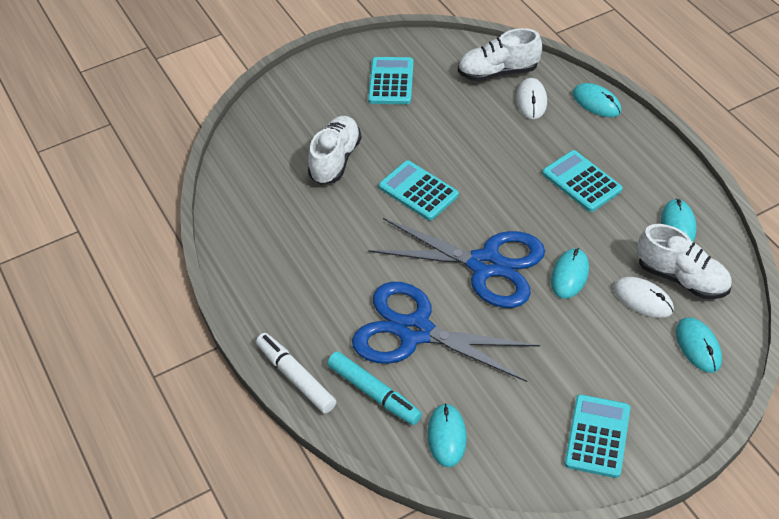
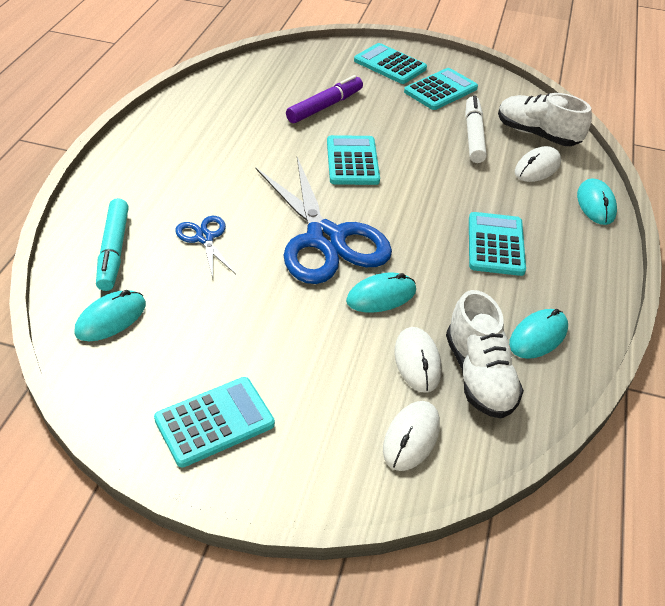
camera: 40 degrees right, 5 degrees down
white marker [256,333,336,413] -> white marker moved to [465,95,487,163]
white shoe [308,116,362,184] -> purple marker [286,75,363,123]
blue scissors [352,282,540,382] -> blue scissors [175,216,236,278], size x0.47
turquoise mouse [676,317,722,373] -> white mouse [383,401,440,471]
none -> turquoise calculator [354,43,427,84]

